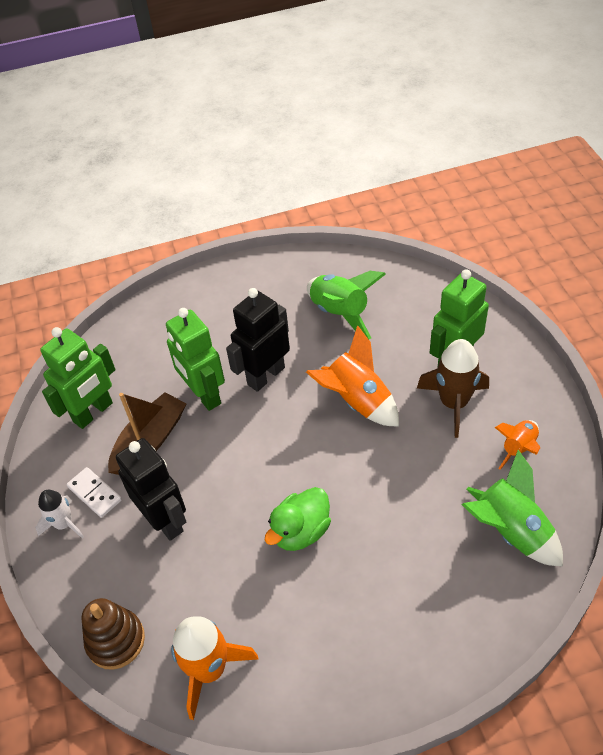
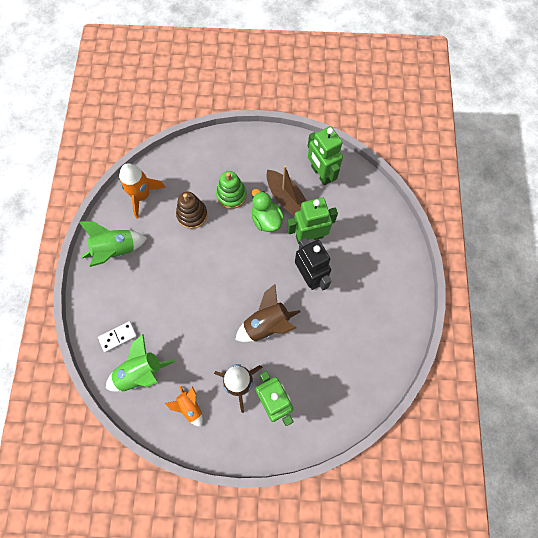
camera: 105 degrees right, 20 degrees up
white rocket [35,490,84,539] -> none
white domino [67,467,122,518] -> white domino moved to [98,321,137,352]
brown stacking toy [81,598,145,670] -> brown stacking toy moved to [176,192,208,229]
black robot [116,438,186,541] -> green stacking toy [216,171,247,209]
green duck [265,487,331,551] -> green duck moved to [252,189,284,232]
orange rocket [306,325,399,427] -> brown rocket [235,284,300,342]
green rocket [307,271,386,339] -> green rocket moved to [78,221,147,267]

